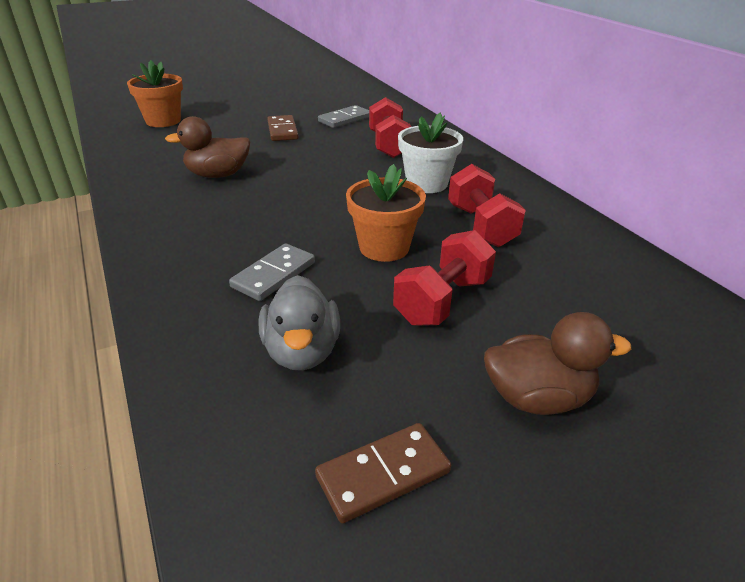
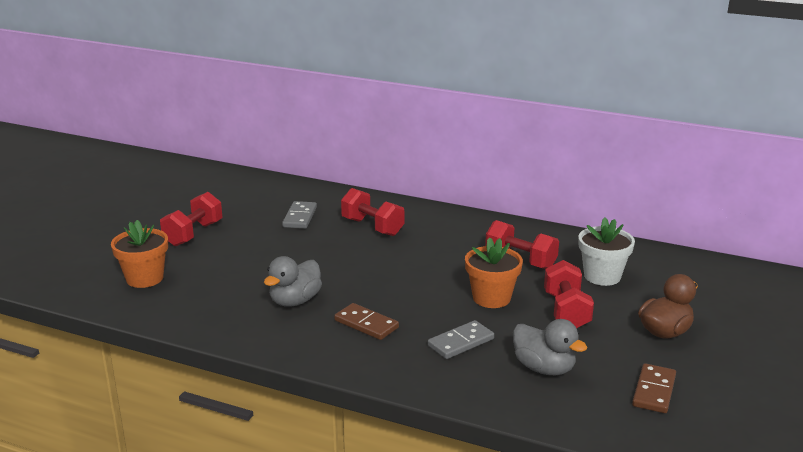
camera: 40 degrees left, 10 degrees down
brown duck [165,116,251,178] -> grey duck [264,256,322,306]
grey domino [229,243,315,301] -> grey domino turned 60 degrees clockwise [428,320,494,359]
brown domino [267,115,299,141] -> brown domino moved to [334,303,399,340]
white flower pot [398,113,463,193] -> white flower pot moved to [578,218,635,286]
none -> red dumbbell [160,192,223,246]

